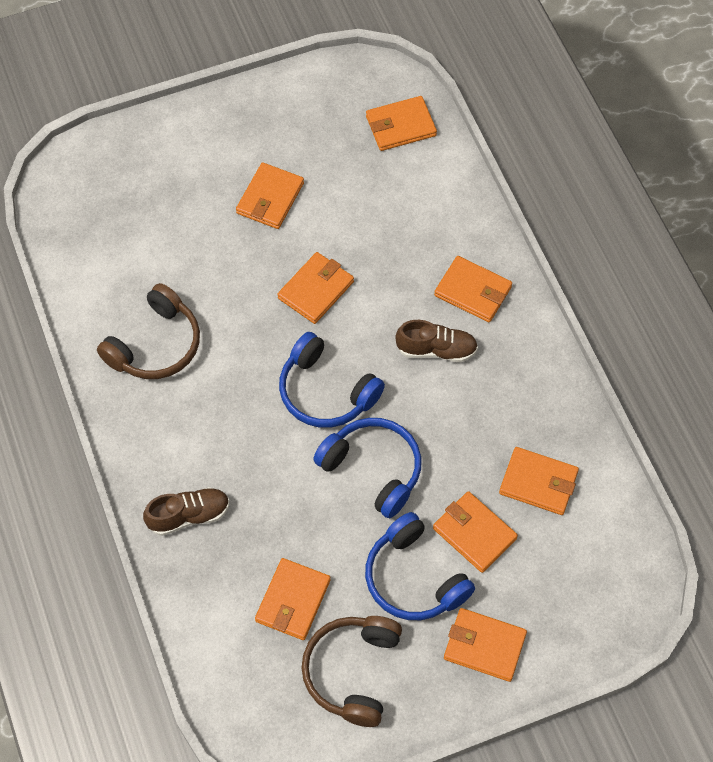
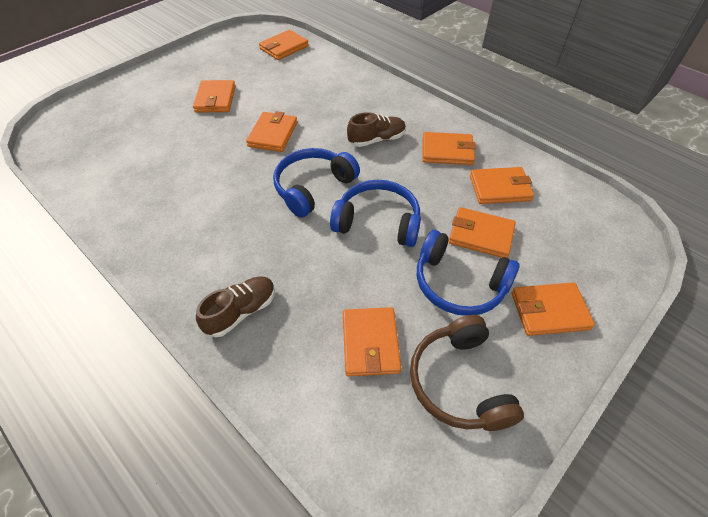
camera: 25 degrees left, 10 degrees down
brown headphones [97,283,200,379] -> none
blue headphones [279,332,385,428] -> blue headphones turned 120 degrees clockwise [273,148,360,218]
orange wallet [434,256,512,322] -> orange wallet moved to [422,132,476,165]

